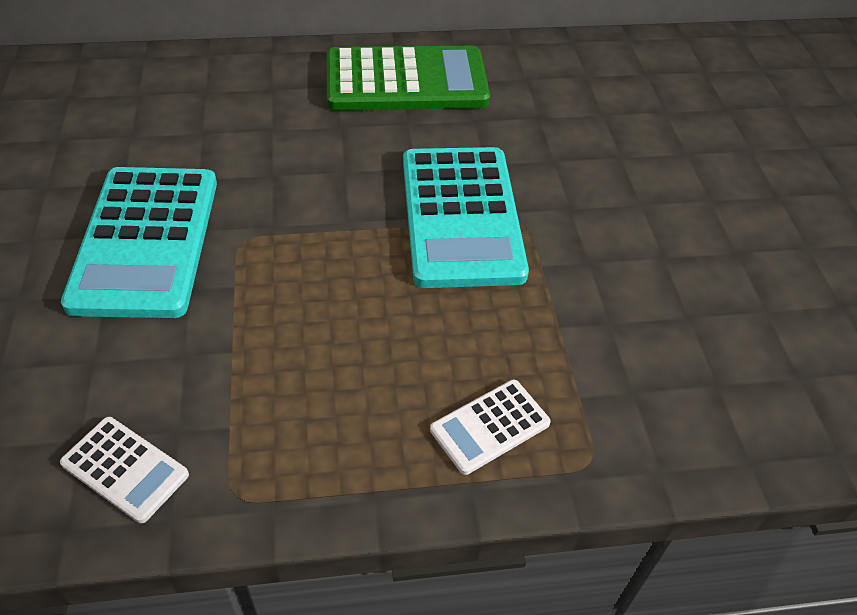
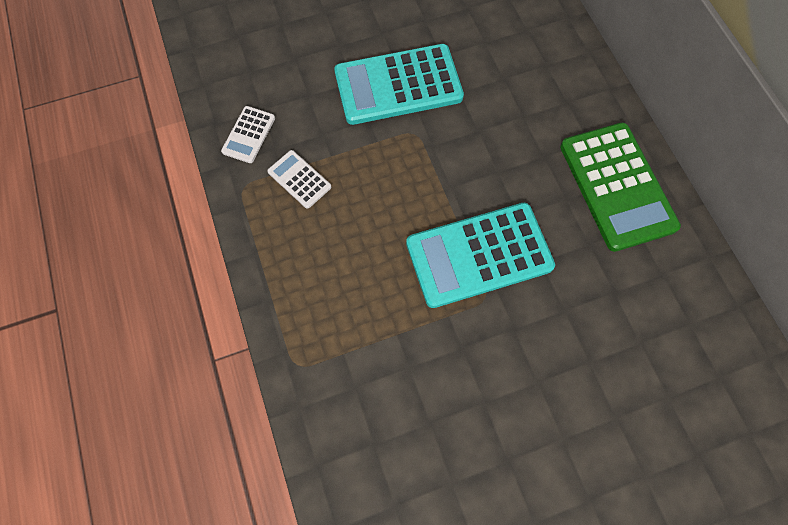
camera: 80 degrees right, 20 degrees up
white calculator [430,380,551,475] -> white calculator moved to [267,150,331,209]

